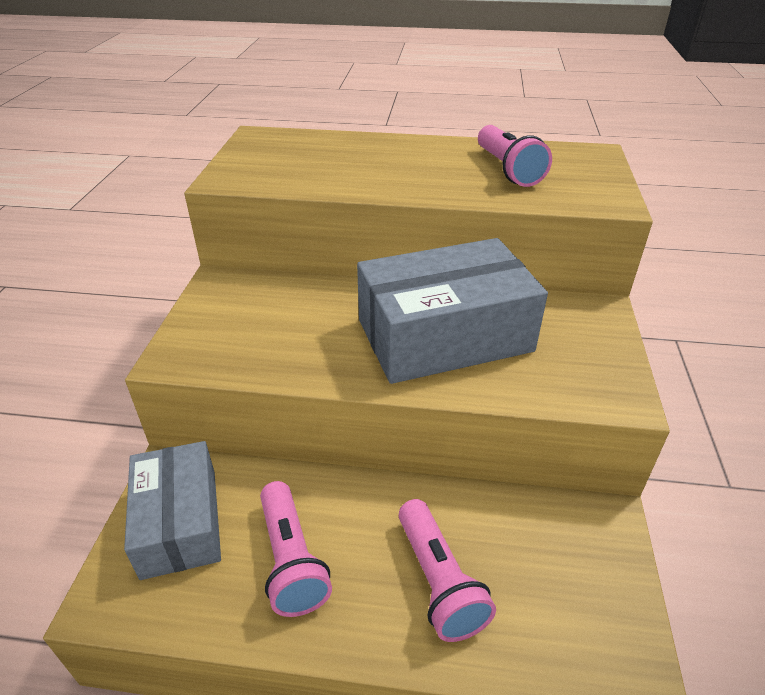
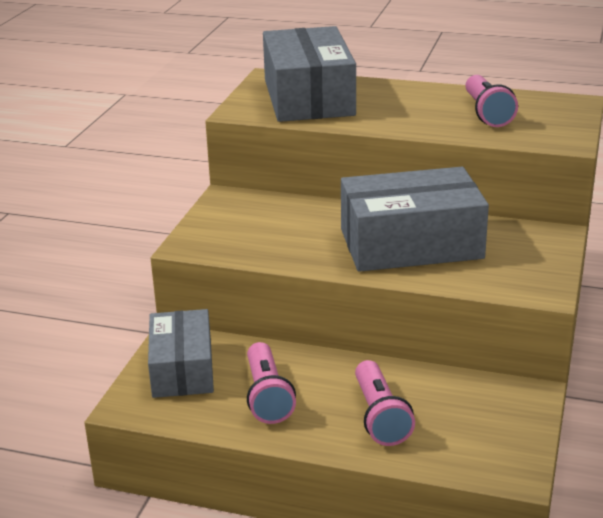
camera: 10 degrees right, 10 degrees down
none -> grey box [263,26,356,122]

